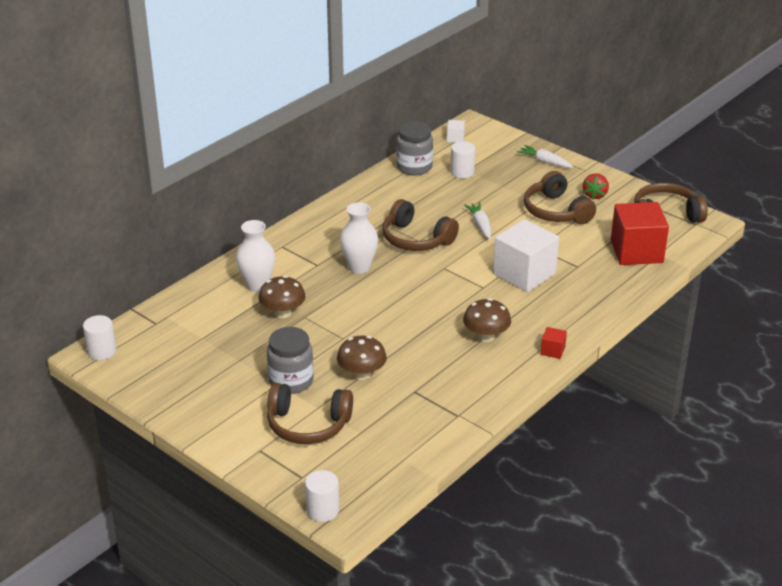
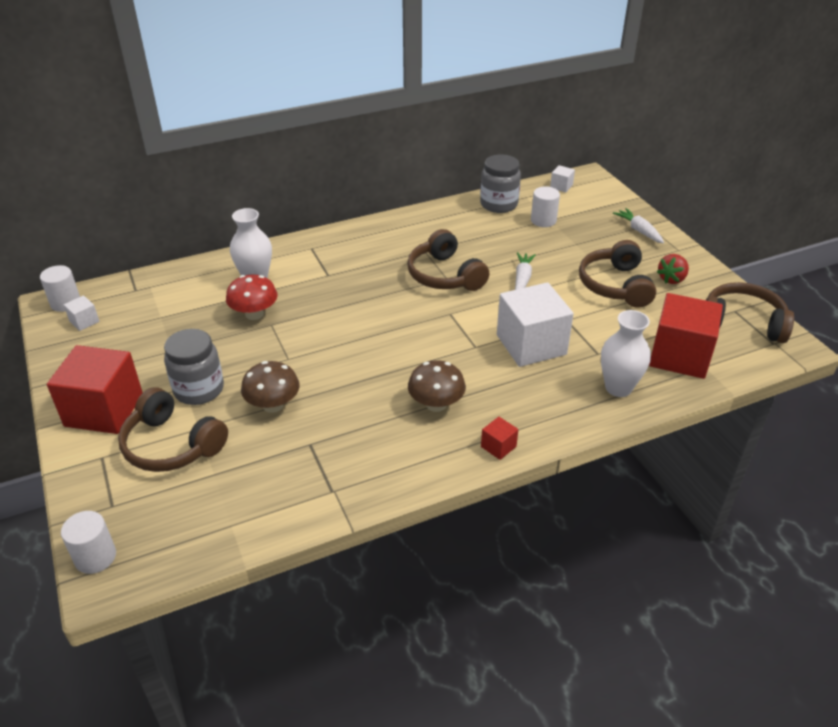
camera: 25 degrees right, 5 degrees up
brown mushroom [258,276,306,318] -> red mushroom [226,275,277,320]
white vase [340,202,378,274] -> white vase moved to [601,310,651,397]
none -> red cube [47,345,143,434]
none -> white cube [64,295,100,331]

